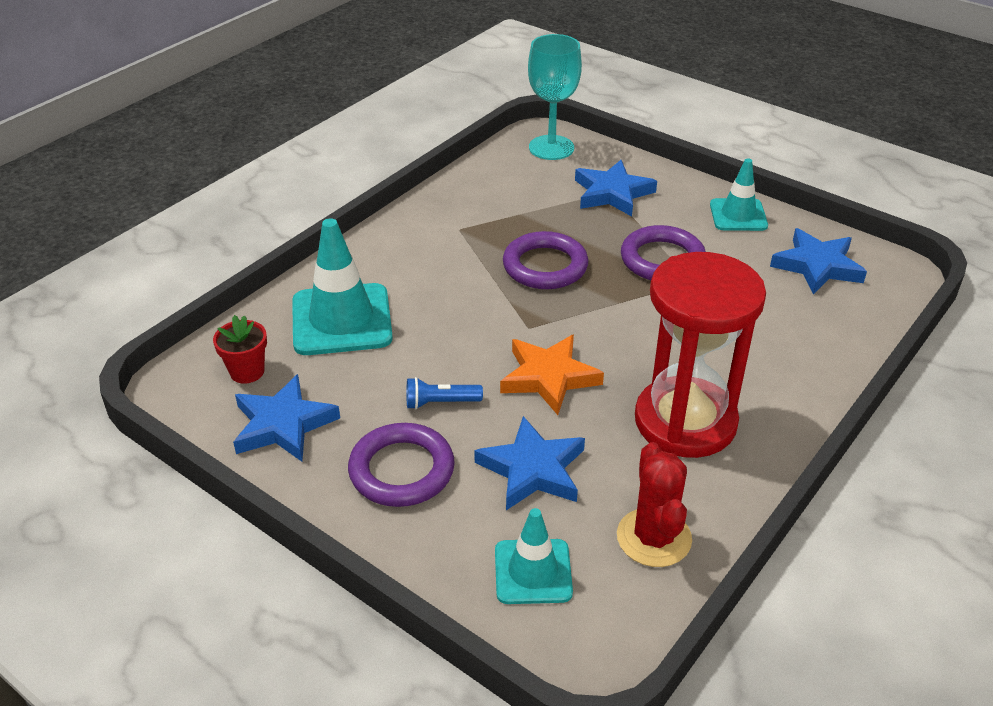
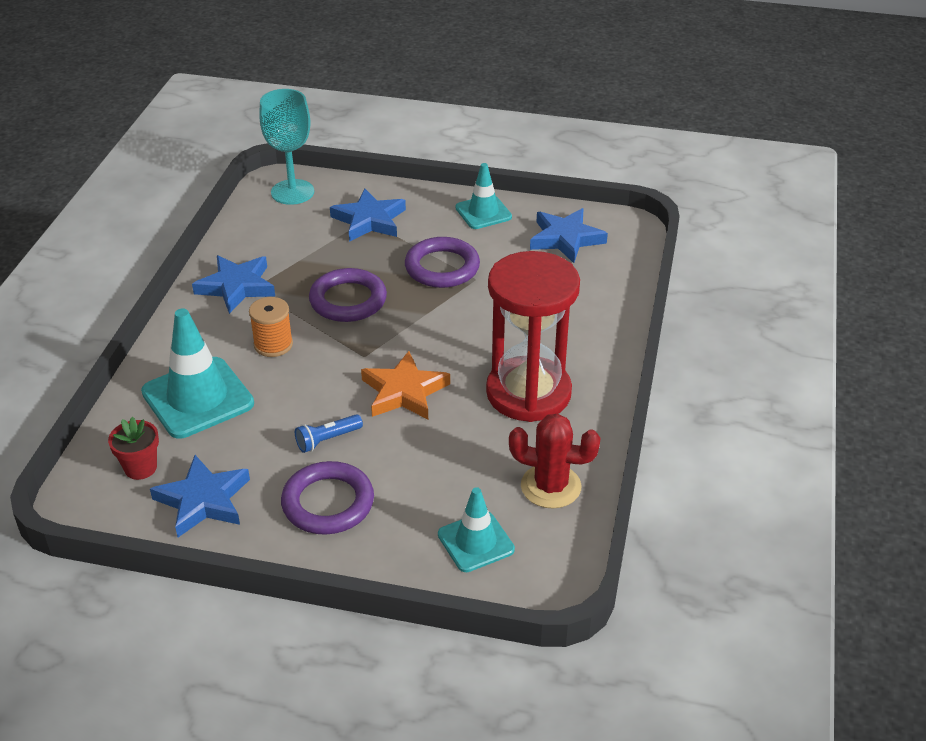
camera: 25 degrees left, 0 degrees up
blue star [474,416,585,510] -> blue star moved to [192,255,275,314]
red cactus [617,442,692,567] -> red cactus turned 45 degrees counterclockwise [509,414,601,509]
none -> orange spool [249,297,293,357]

